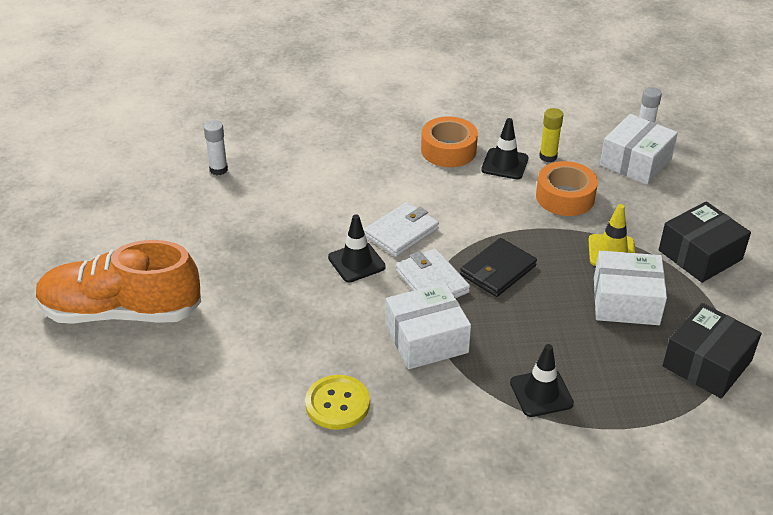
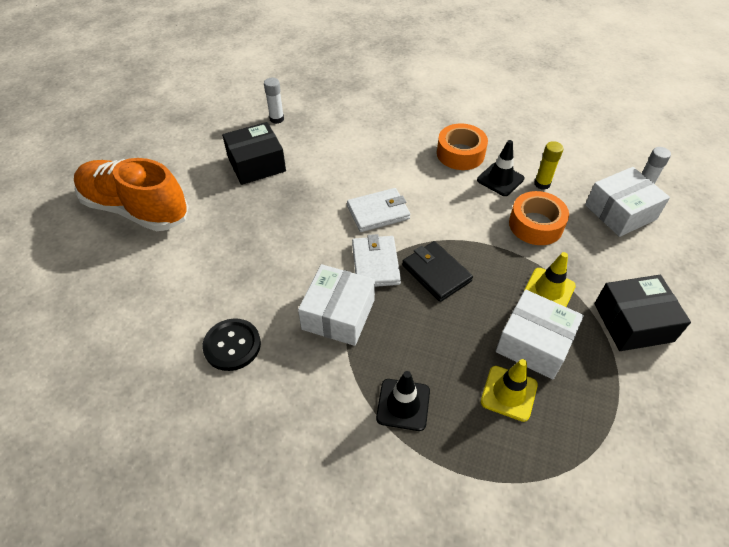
camera: 25 degrees right, 10 degrees up
yellow button [305,375,370,430] -> black button [203,318,261,371]
black traffic cone [328,214,386,282] -> none
white box [386,283,471,369] -> white box turned 75 degrees counterclockwise [298,264,375,346]
black wallet [460,238,537,297] -> black wallet turned 75 degrees clockwise [402,241,473,302]
black box [662,303,761,398] -> black box moved to [222,122,286,185]
none -> yellow traffic cone [481,359,538,422]

